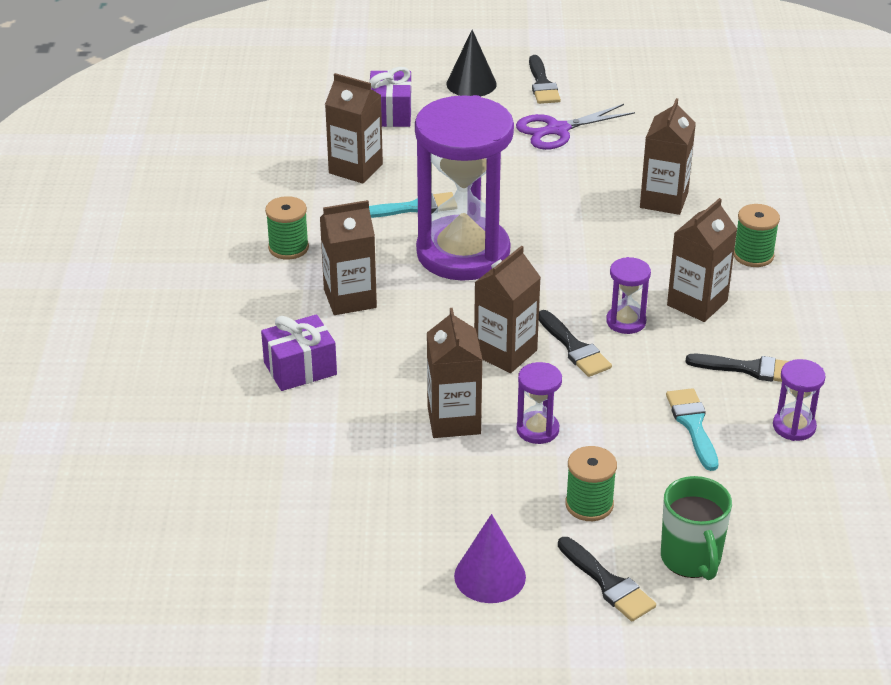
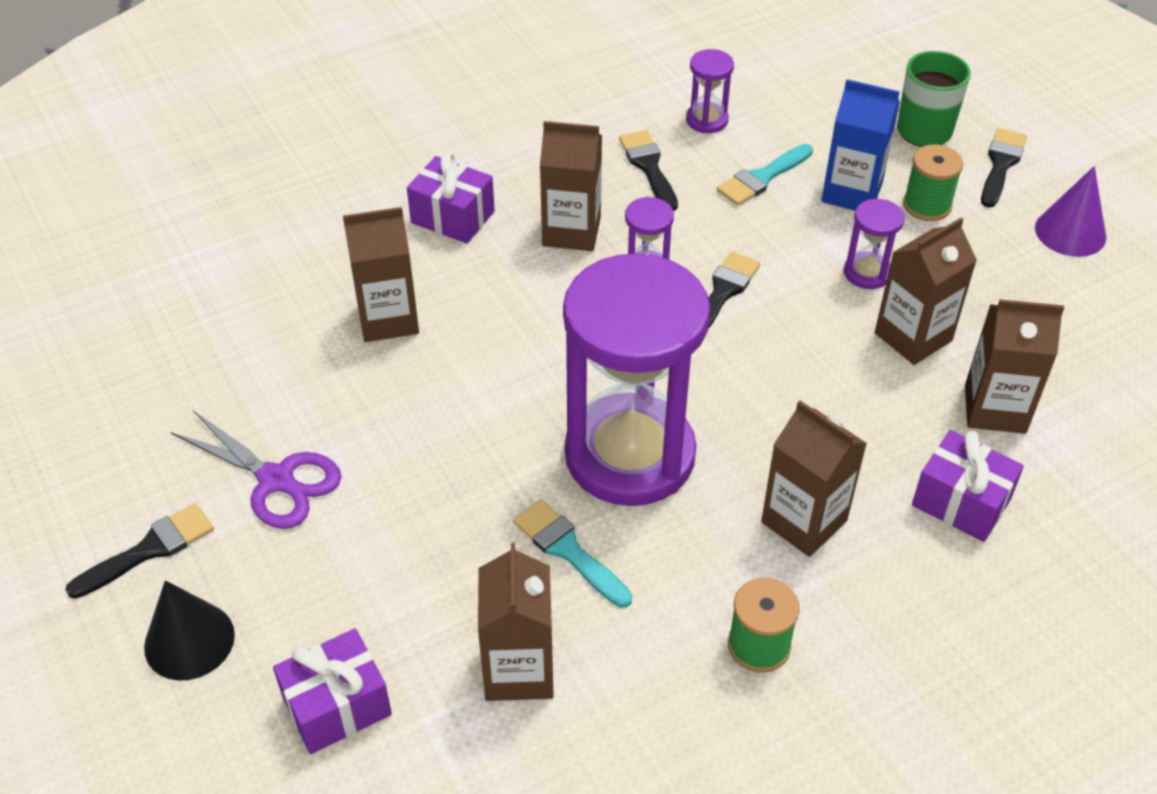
camera: 120 degrees left, 10 degrees up
brown carton [474,246,541,373] -> brown carton moved to [965,299,1064,434]
green spool [734,204,780,267] -> purple gift [407,152,495,244]
none -> blue carton [821,79,900,211]

